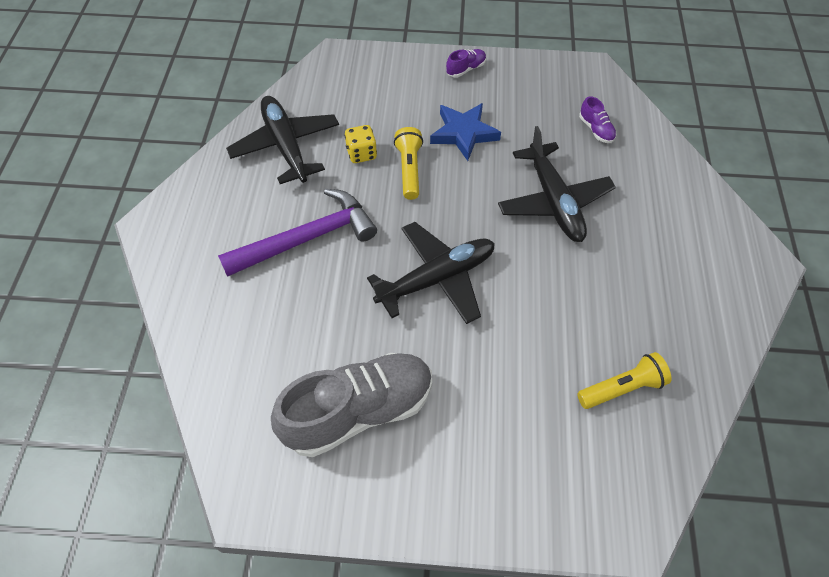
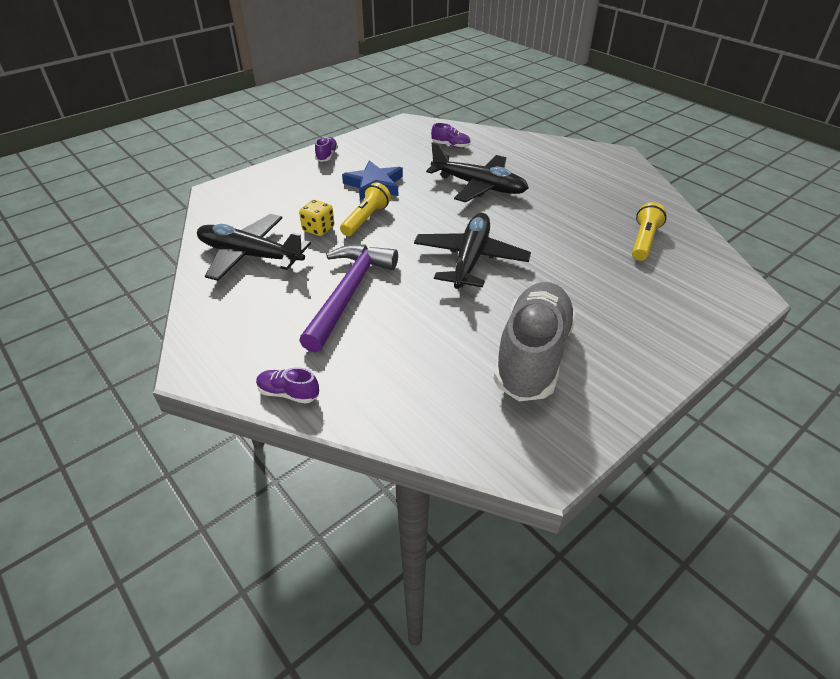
camera: 45 degrees left, 15 degrees down
yellow flashlight [394,127,423,200] -> yellow flashlight turned 75 degrees clockwise [340,182,391,236]
none -> purple shoe [256,367,319,404]

